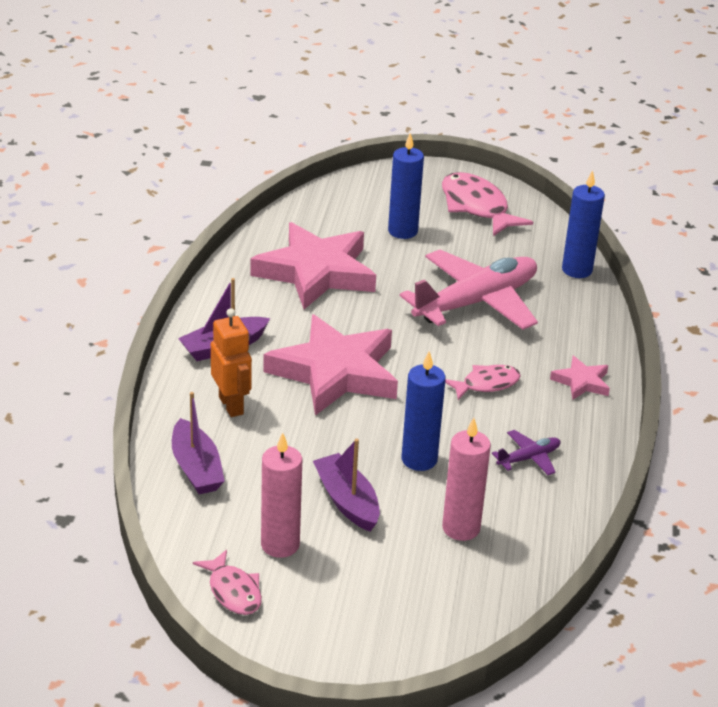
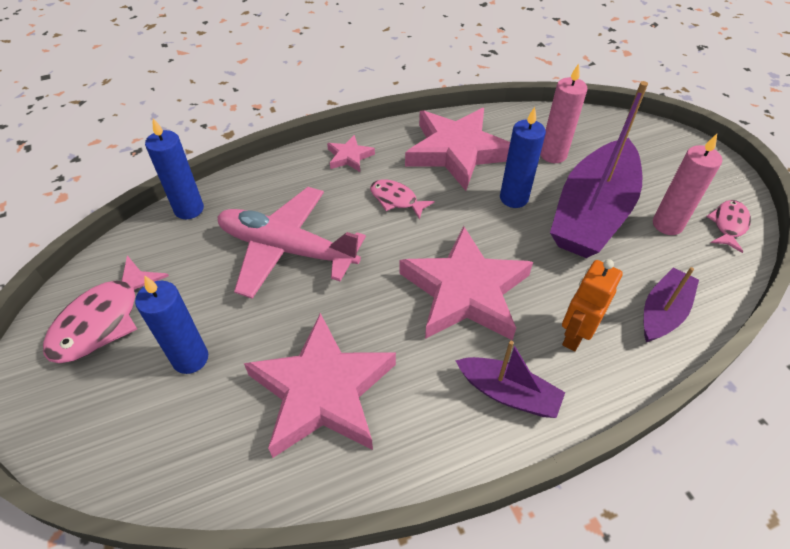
camera: 120 degrees left, 15 degrees up
purple boat [313,439,380,532] -> purple boat [550,81,648,258], size x1.97
purple plane [492,430,560,475] -> pink star [405,108,510,191]

